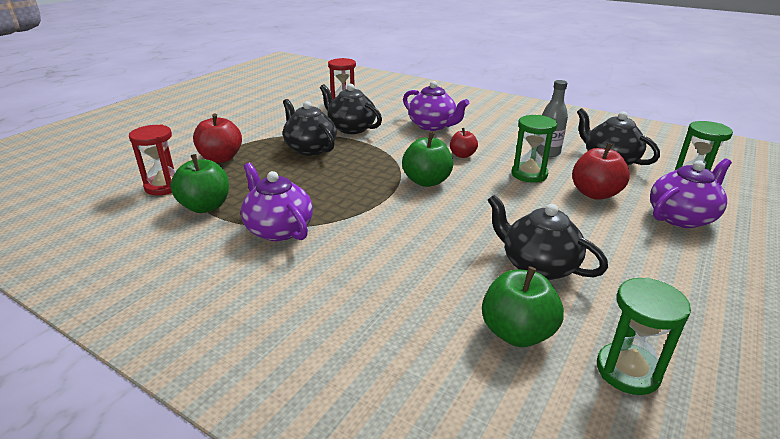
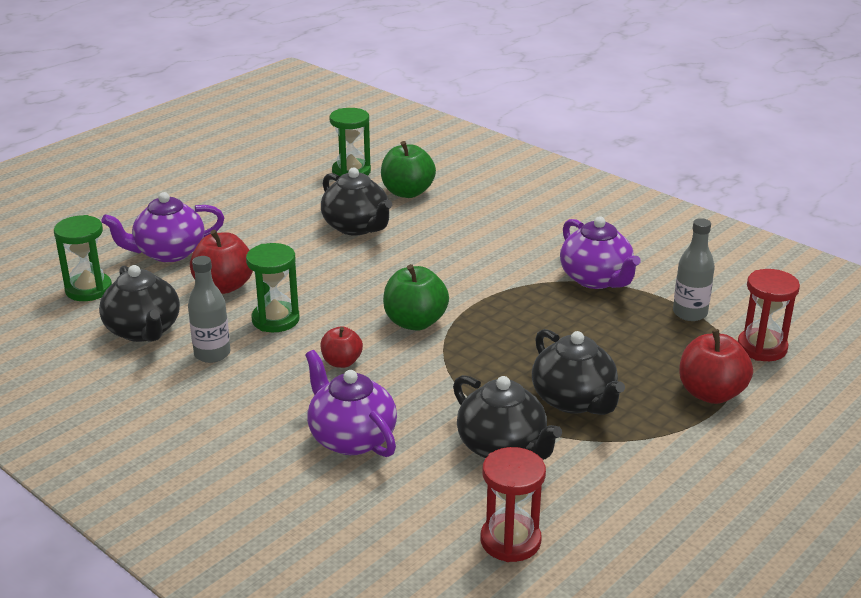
camera: 170 degrees left, 0 degrees up
green apple [170,154,229,213] -> grey bottle [673,218,715,321]

